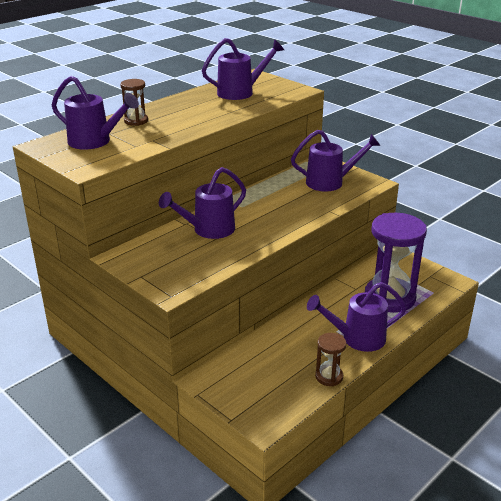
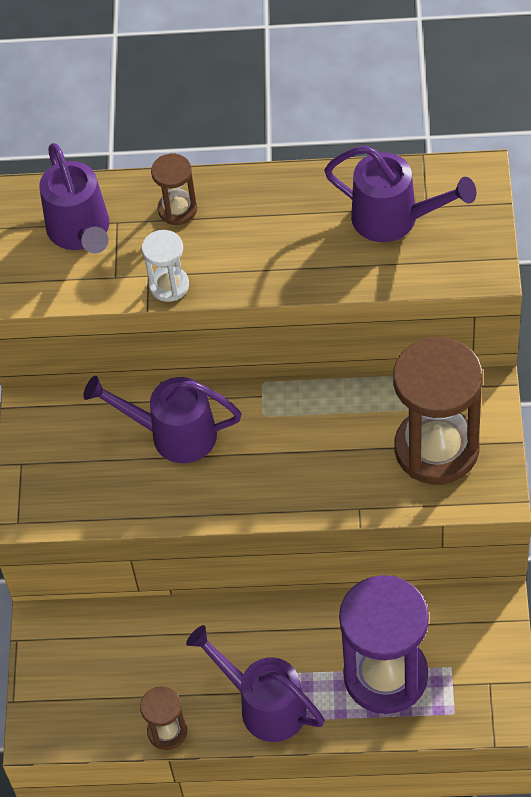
camera: 50 degrees right, 25 degrees up
purple watering can [291,130,380,191] -> brown hourglass [393,337,483,484]
none -> white hourglass [142,230,189,302]

